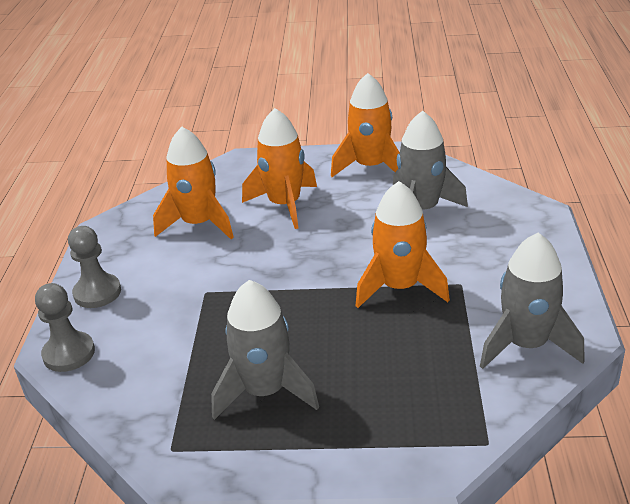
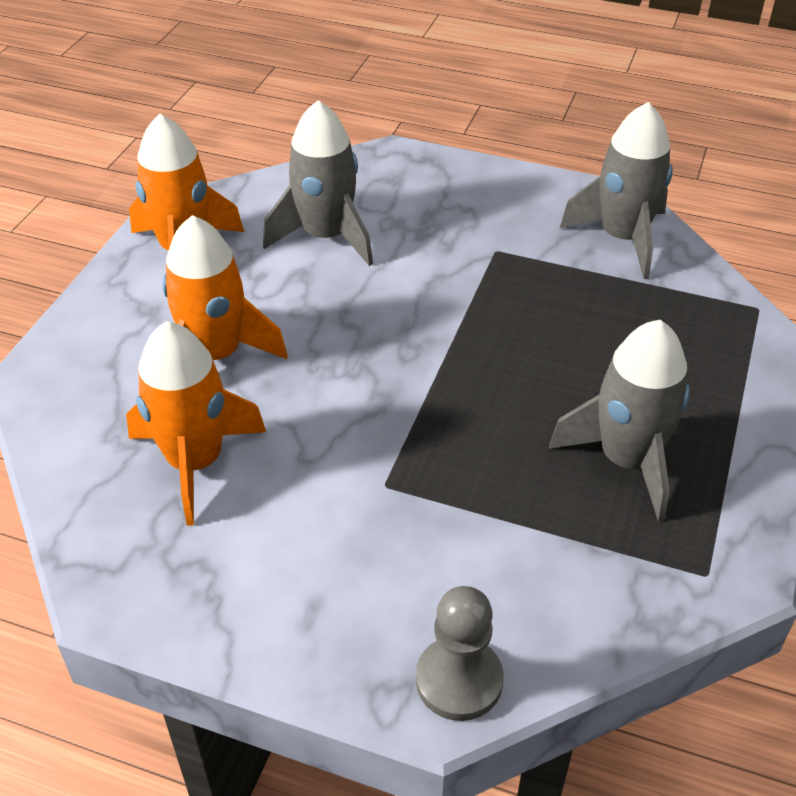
camera: 75 degrees left, 10 degrees up
grey pawn [68,226,121,308] -> none
orange rocket [356,181,450,308] -> none

